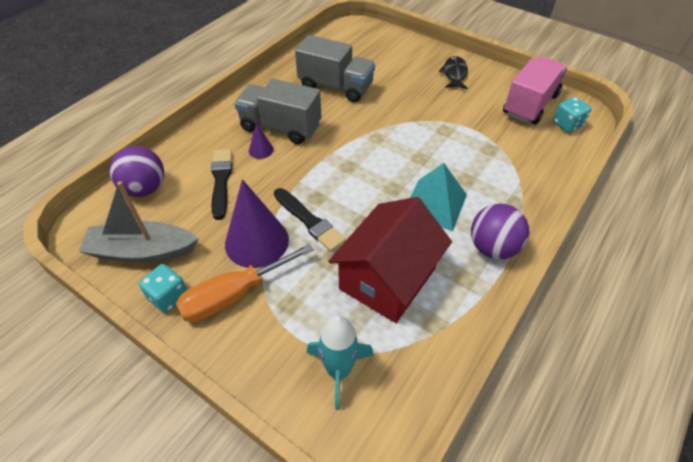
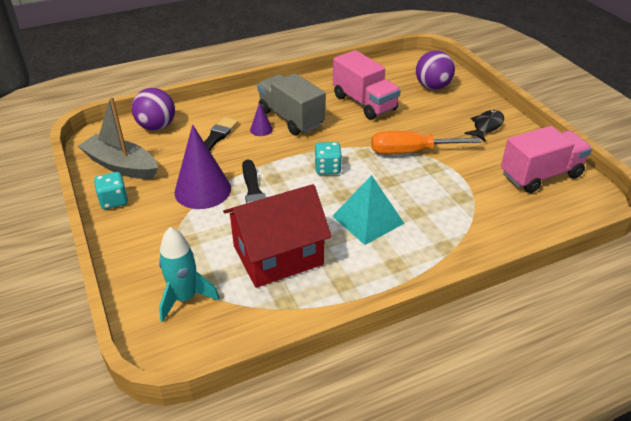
camera: 30 degrees right, 10 degrees down
orange screwdriver [176,244,314,322] -> orange screwdriver moved to [371,131,481,154]
grey truck [295,35,375,102] -> pink truck [333,50,401,120]
purple ball [471,203,529,259] -> purple ball moved to [416,50,455,90]
turquoise dice [553,97,592,133] -> turquoise dice moved to [314,142,342,175]

